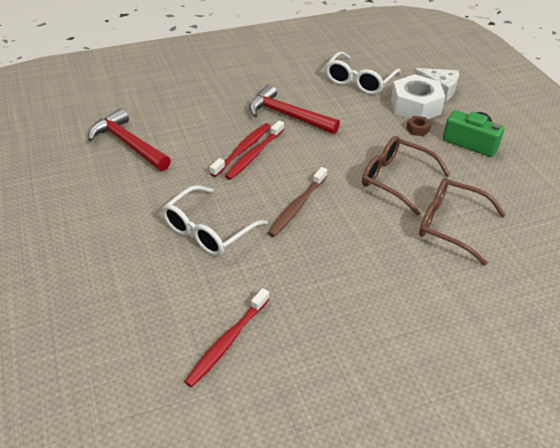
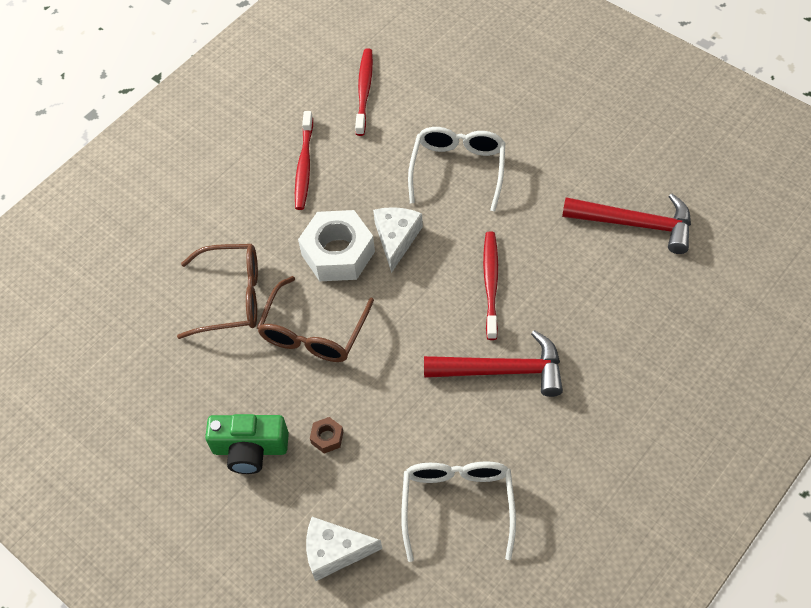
camera: 155 degrees right, 15 degrees up
red toothbrush [210,123,271,177] -> red toothbrush moved to [295,111,313,210]
brown toothbrush [268,167,327,237] -> white cheese [373,207,423,273]
brown glasses [362,136,450,216] -> brown glasses turned 105 degrees clockwise [257,276,374,362]
white nut [391,74,445,119] -> white nut moved to [298,210,375,281]

